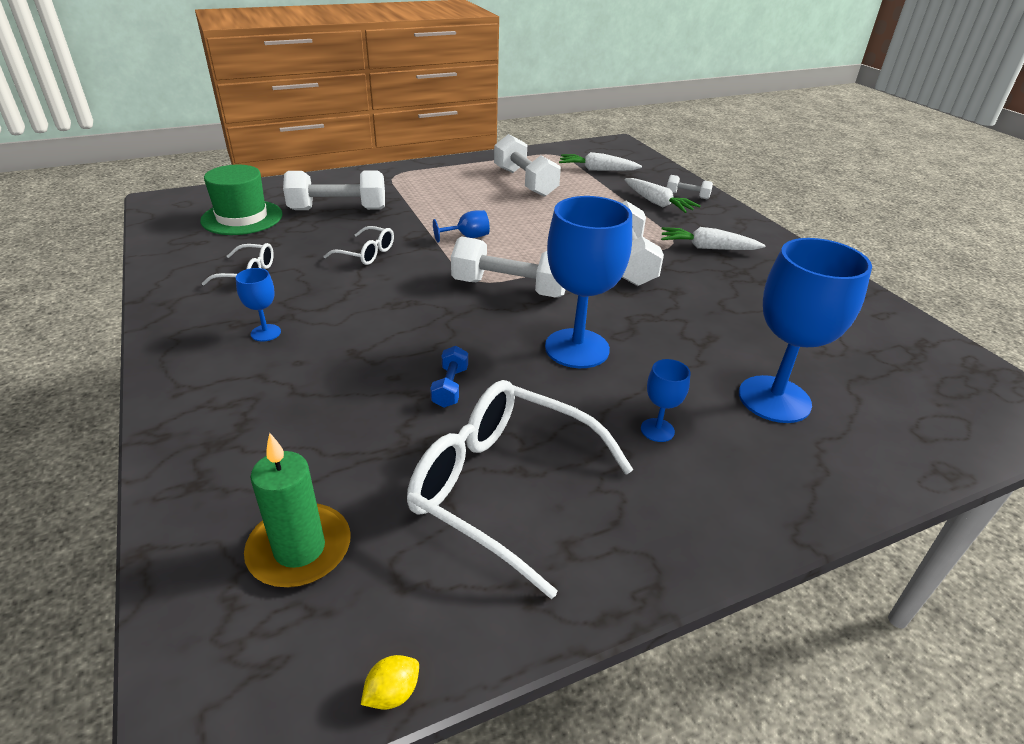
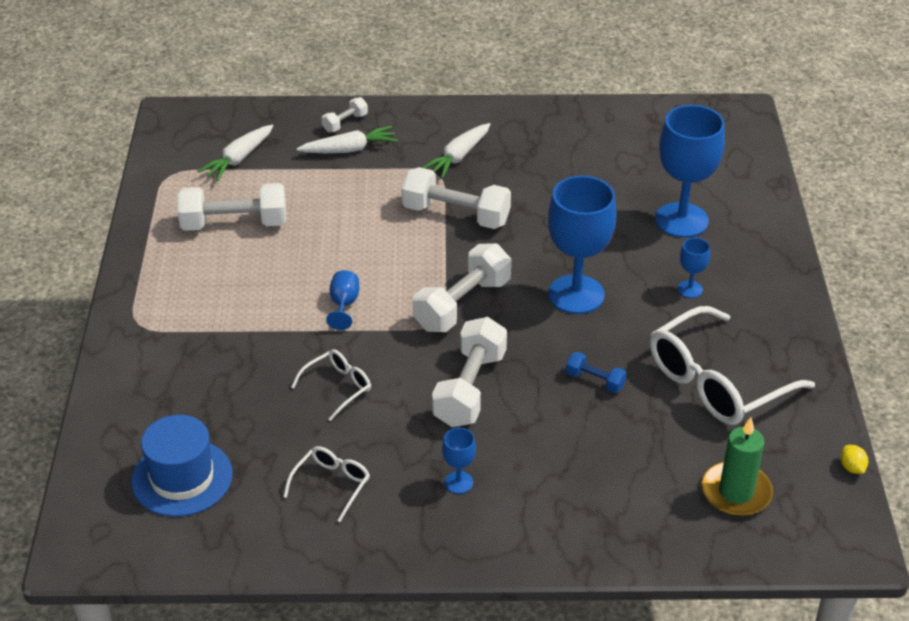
camera: 65 degrees left, 5 degrees up
green hat [200,165,283,235] -> blue hat [131,415,232,517]
white dumbbell [283,170,385,210] -> white dumbbell moved to [432,317,507,427]

